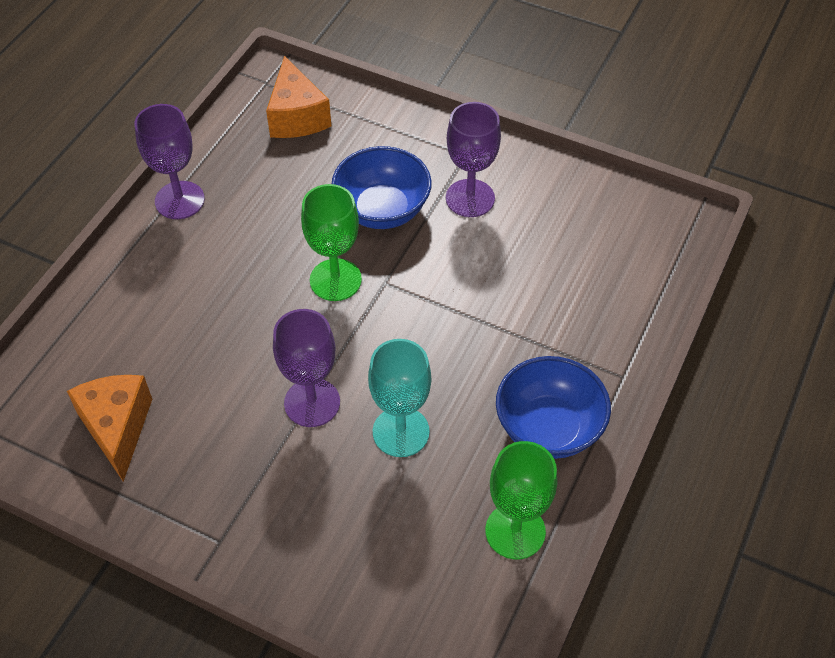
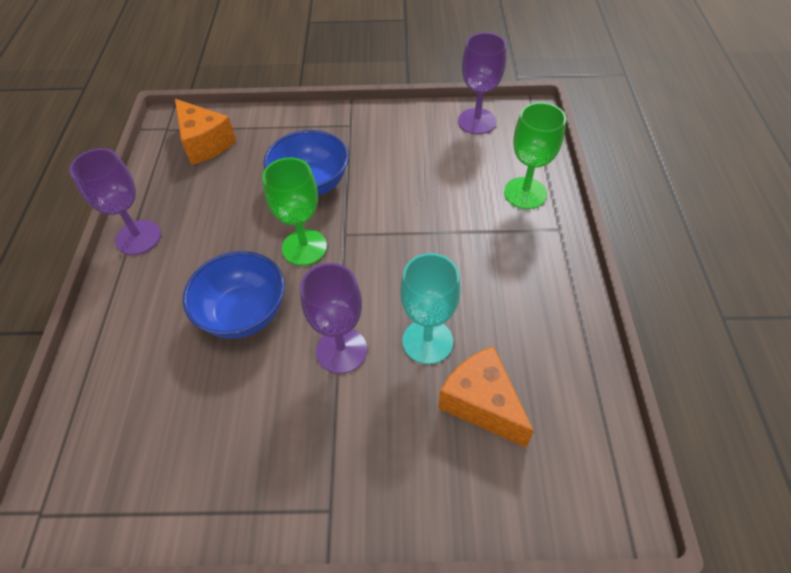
camera: 25 degrees left, 0 degrees up
orange cheese [67,375,152,482] -> orange cheese moved to [438,346,534,448]
purple goblet [446,102,501,217] -> purple goblet moved to [458,32,506,134]
green goblet [485,441,557,559] -> green goblet moved to [504,102,566,209]
blue bowl [496,356,611,459] -> blue bowl moved to [183,251,285,338]

